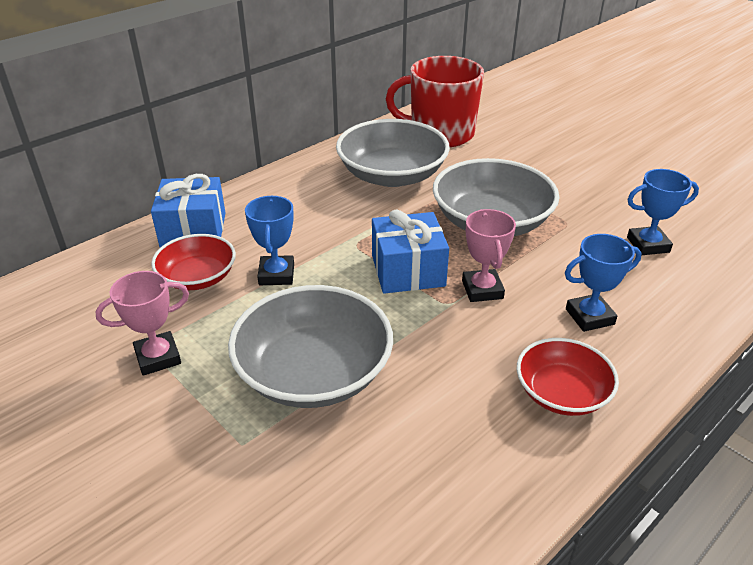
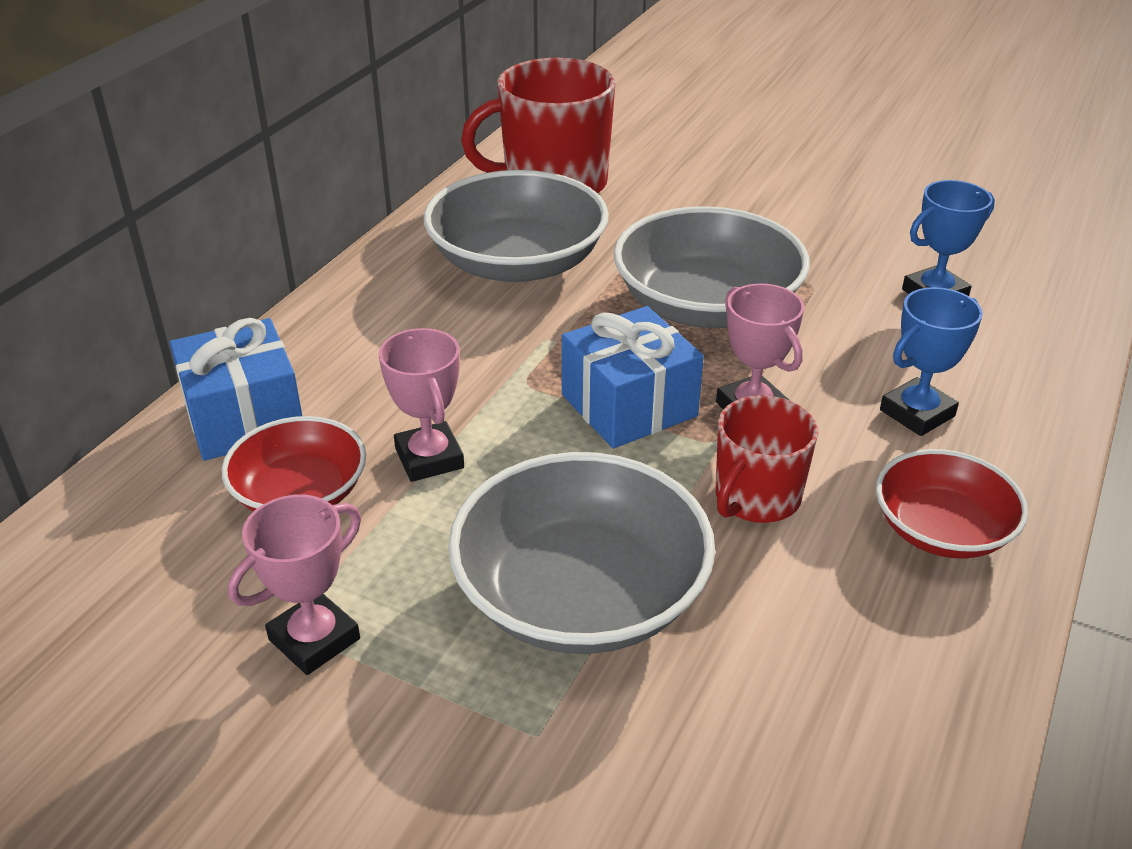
camera: 20 degrees left, 0 degrees up
blue trophy [245,196,294,285] -> pink trophy [379,328,464,482]
none -> red mug [716,395,818,523]

